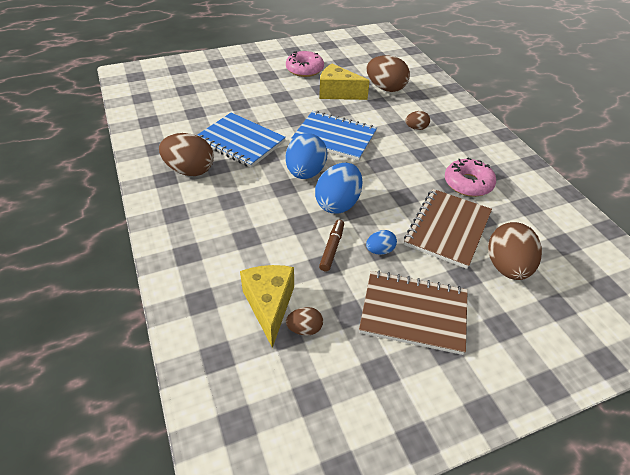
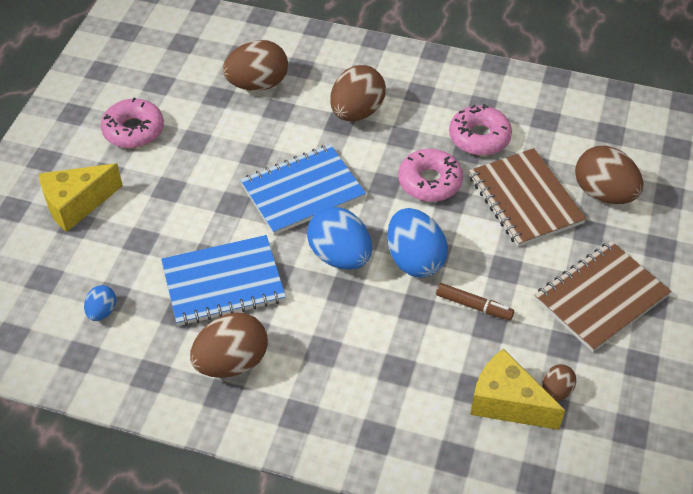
camera: 50 degrees left, 5 degrees up
yellow cheese [319,64,370,100] -> yellow cheese moved to [39,163,123,232]
brown marker [319,220,344,272] -> brown marker turned 150 degrees clockwise [436,283,514,320]
blue egg [366,230,397,255] -> blue egg moved to [84,285,116,321]
brown egg [405,111,430,130] -> brown egg [330,65,386,121], size x1.95
none -> pink donut [398,149,463,202]

